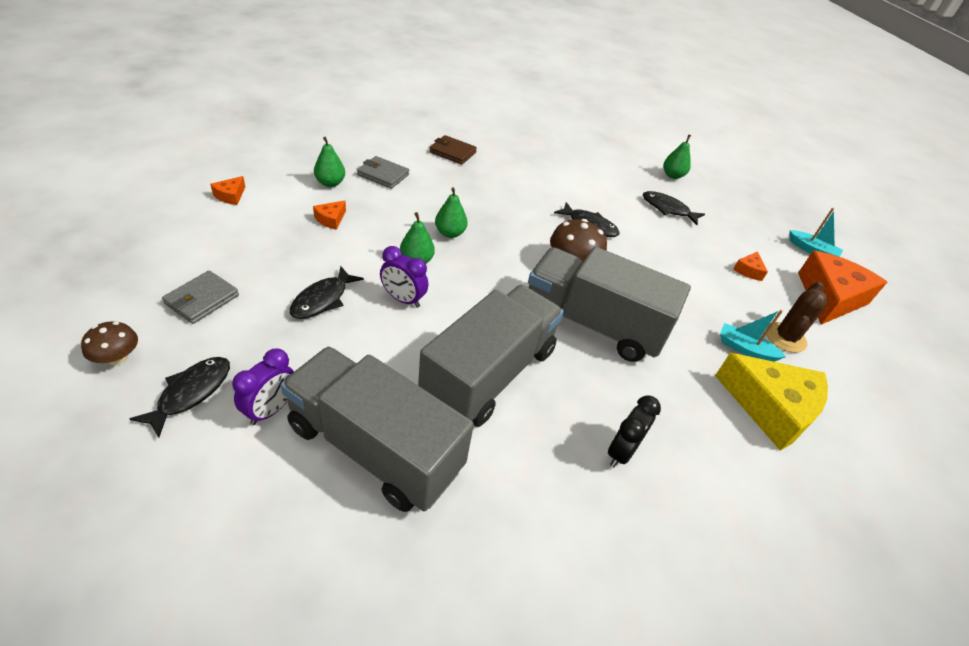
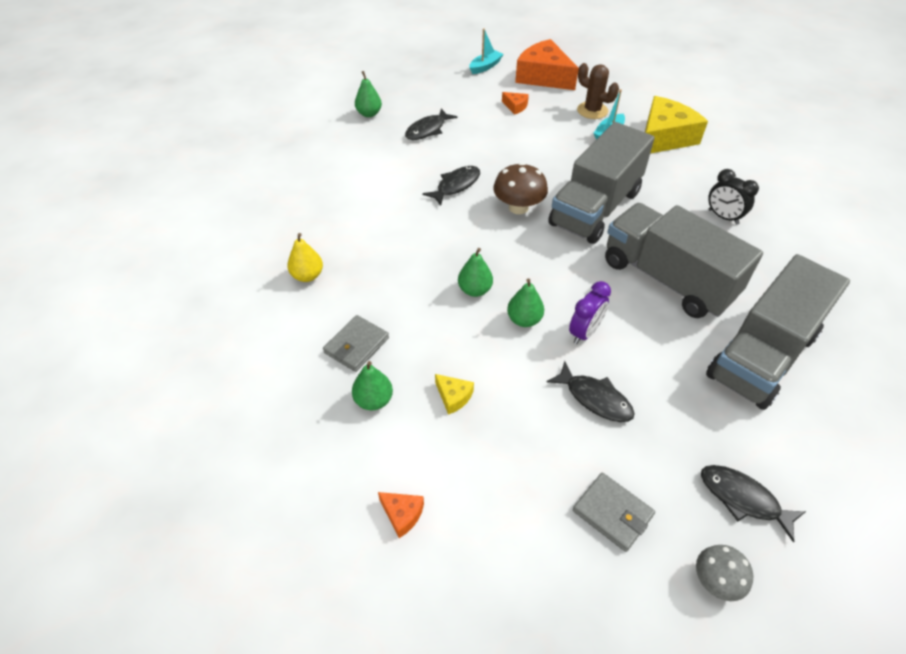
camera: 75 degrees left, 5 degrees up
brown mushroom [81,321,138,365] -> grey mushroom [696,545,753,601]
purple clock [232,348,294,425] -> none
orange cheese [313,200,346,230] -> yellow cheese [435,374,474,415]
brown wallet [430,135,477,164] -> yellow pear [287,233,323,282]

